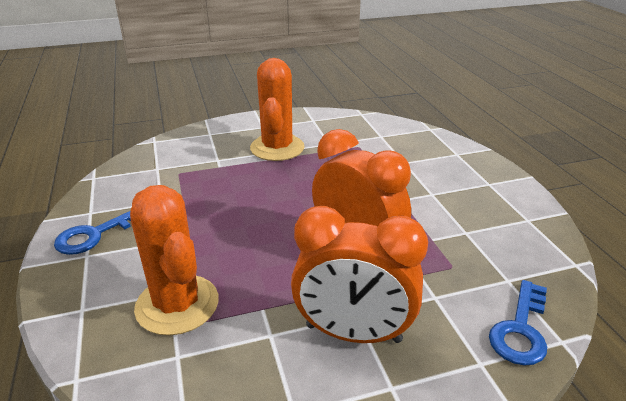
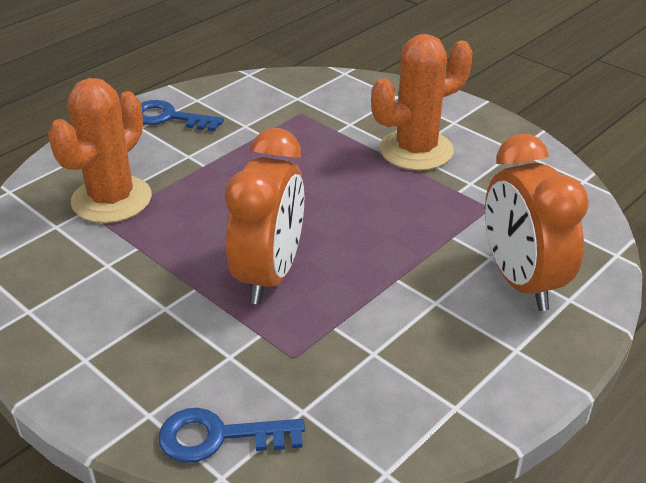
camera: 60 degrees right, 5 degrees up
orange clock [291,206,428,343] -> orange clock moved to [485,134,589,311]

